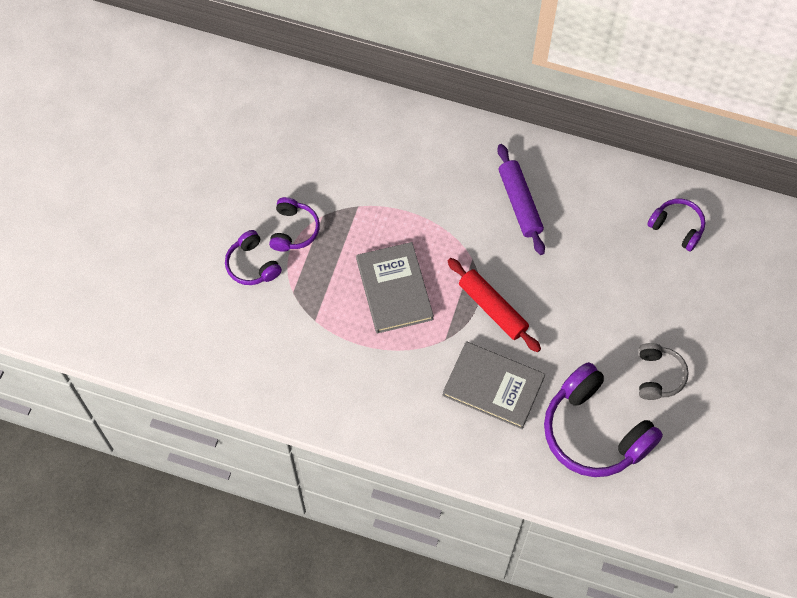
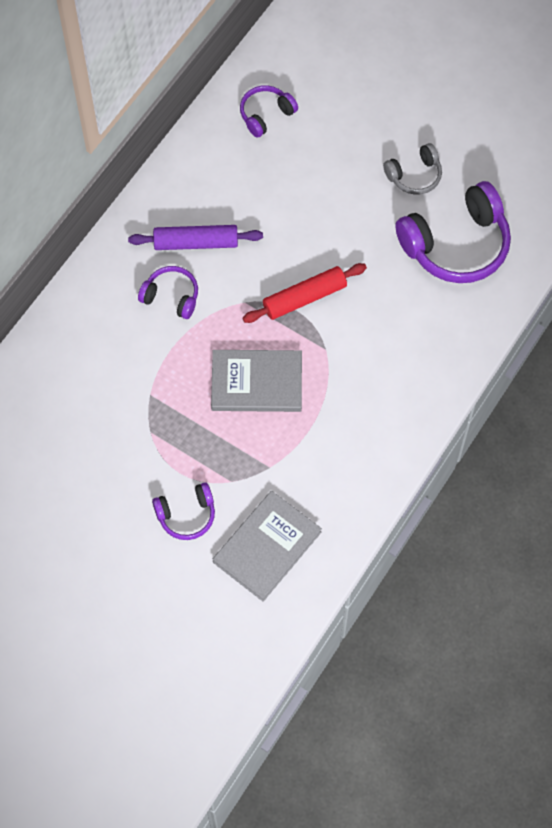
camera: 75 degrees left, 0 degrees up
purple headphones [269,197,320,252] -> purple headphones moved to [138,266,198,319]
grey book [442,342,545,429] -> grey book moved to [213,491,322,601]
grey headphones [639,343,689,400] -> grey headphones turned 135 degrees clockwise [383,143,442,195]

